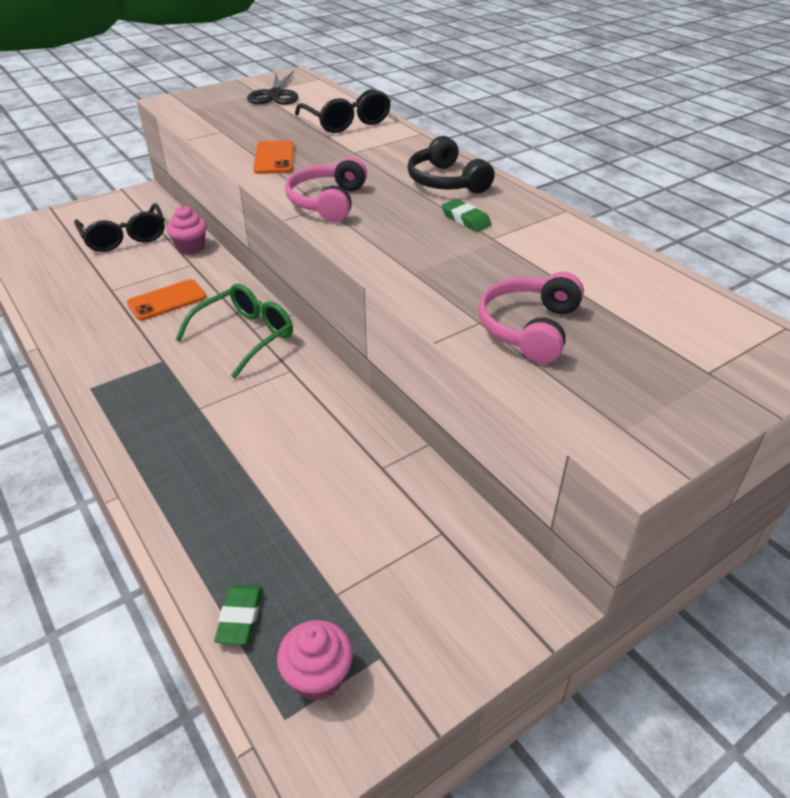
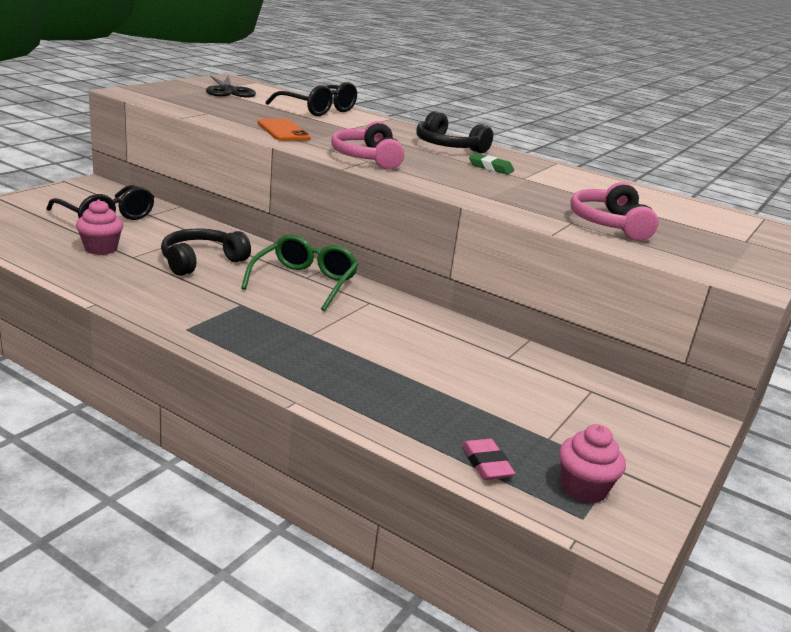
camera: 25 degrees left, 15 degrees down
orange phone [127,279,207,320] -> black headphones [161,228,251,276]
pink cupcake [167,205,207,255] -> pink cupcake moved to [76,199,123,255]
green eraser [214,585,262,645] -> pink eraser [462,439,515,480]

